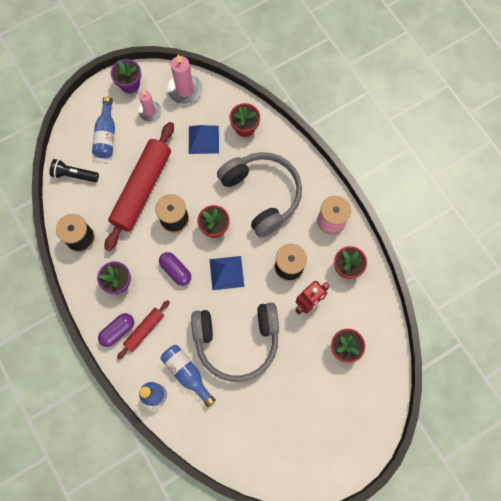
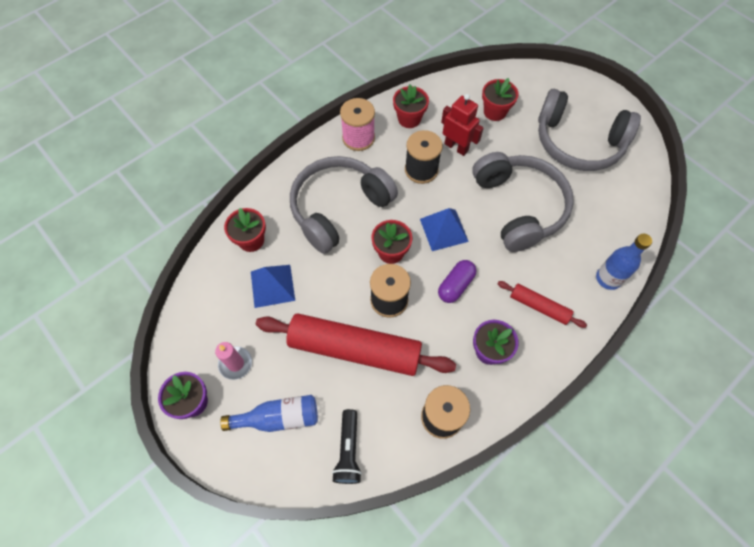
camera: 100 degrees left, 10 degrees down
purple capsule [98,313,134,347] -> none
blue bottle [161,345,216,407] -> none
pink candle [167,55,203,104] -> none
none -> grey headphones [538,89,641,171]

